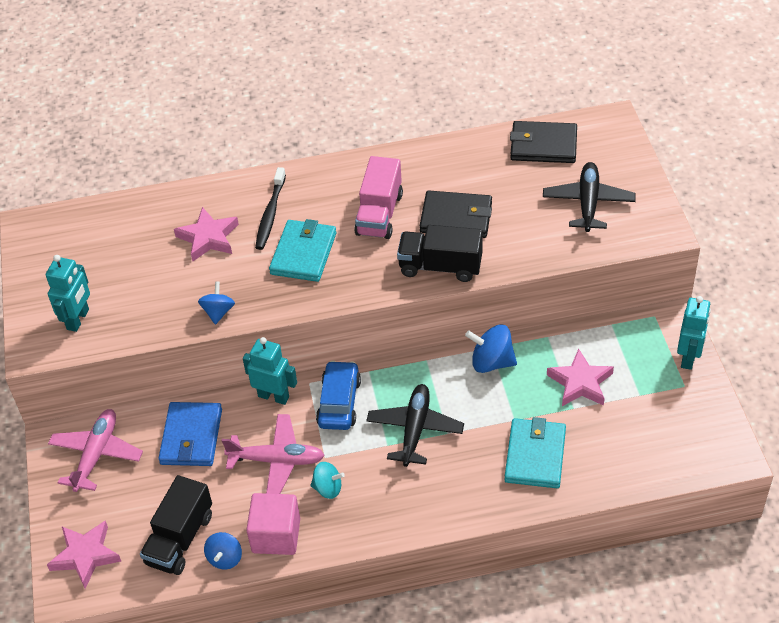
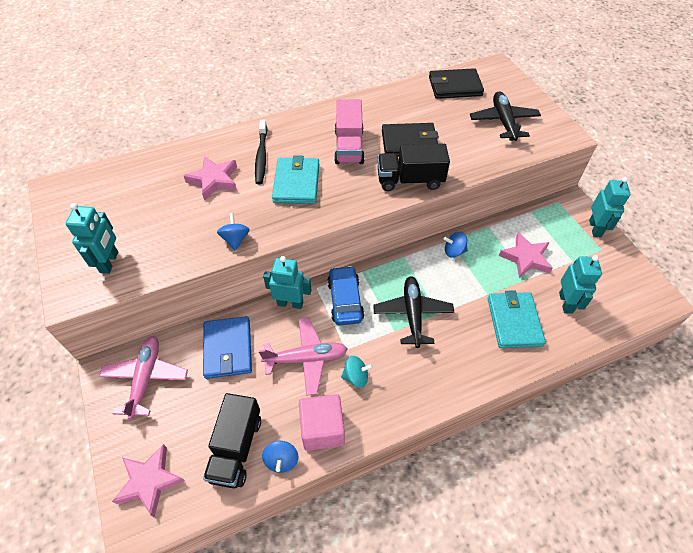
camera: 15 degrees left, 5 degrees up
blue spinning top [465,324,517,373] -> blue spinning top [444,232,468,258], size x0.66
none -> turquoise robot [559,255,602,314]

